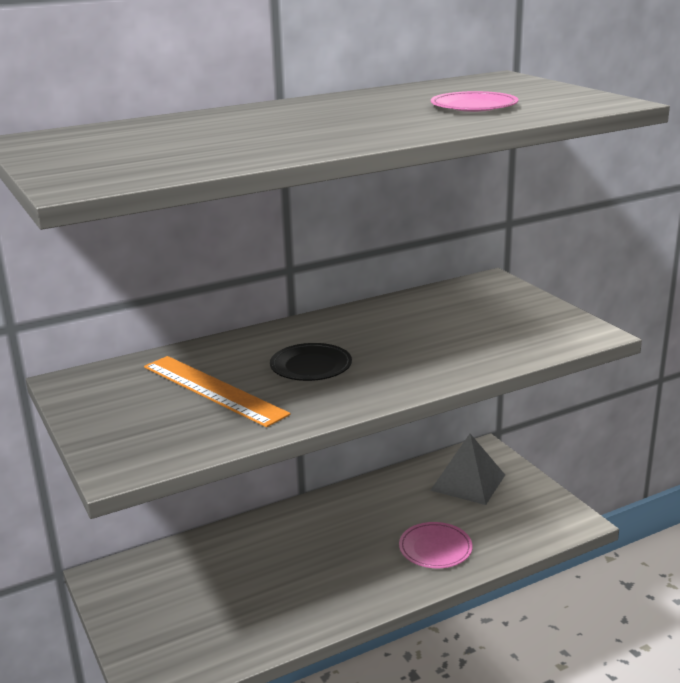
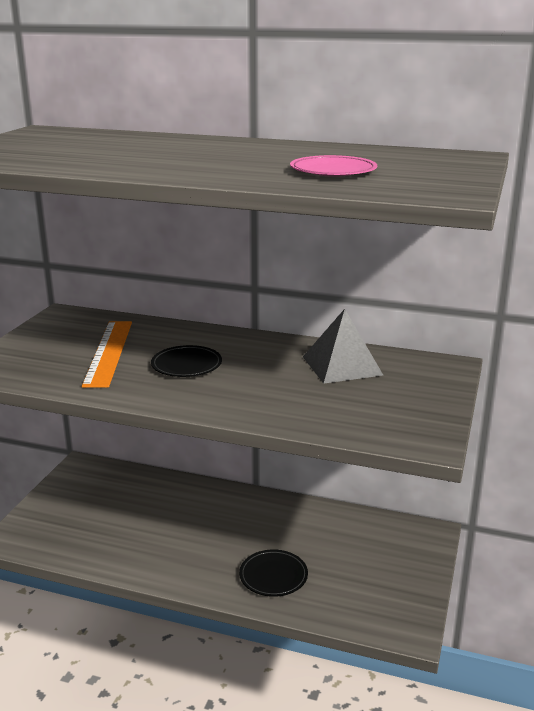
camera: 45 degrees right, 0 degrees up
pink plate [399,522,473,568] -> black plate [239,550,308,597]
grey pyramid [430,434,505,505] -> grey pyramid moved to [303,309,383,384]

